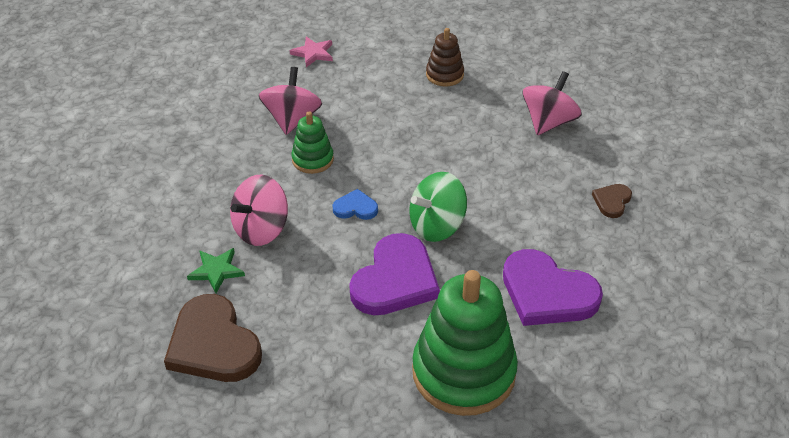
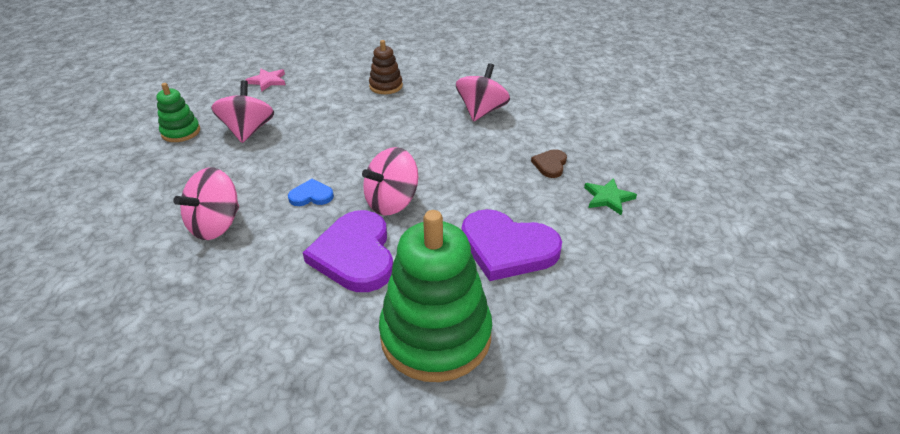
camera: 10 degrees left, 5 degrees down
brown heart [164,294,262,382] -> none
green star [187,248,245,293] -> green star moved to [584,178,637,215]
green stacking toy [291,112,334,174] -> green stacking toy moved to [156,83,200,142]
purple heart [349,233,440,315] -> purple heart turned 150 degrees clockwise [303,210,393,292]
green spinning top [409,172,467,242] -> pink spinning top [362,147,418,215]

